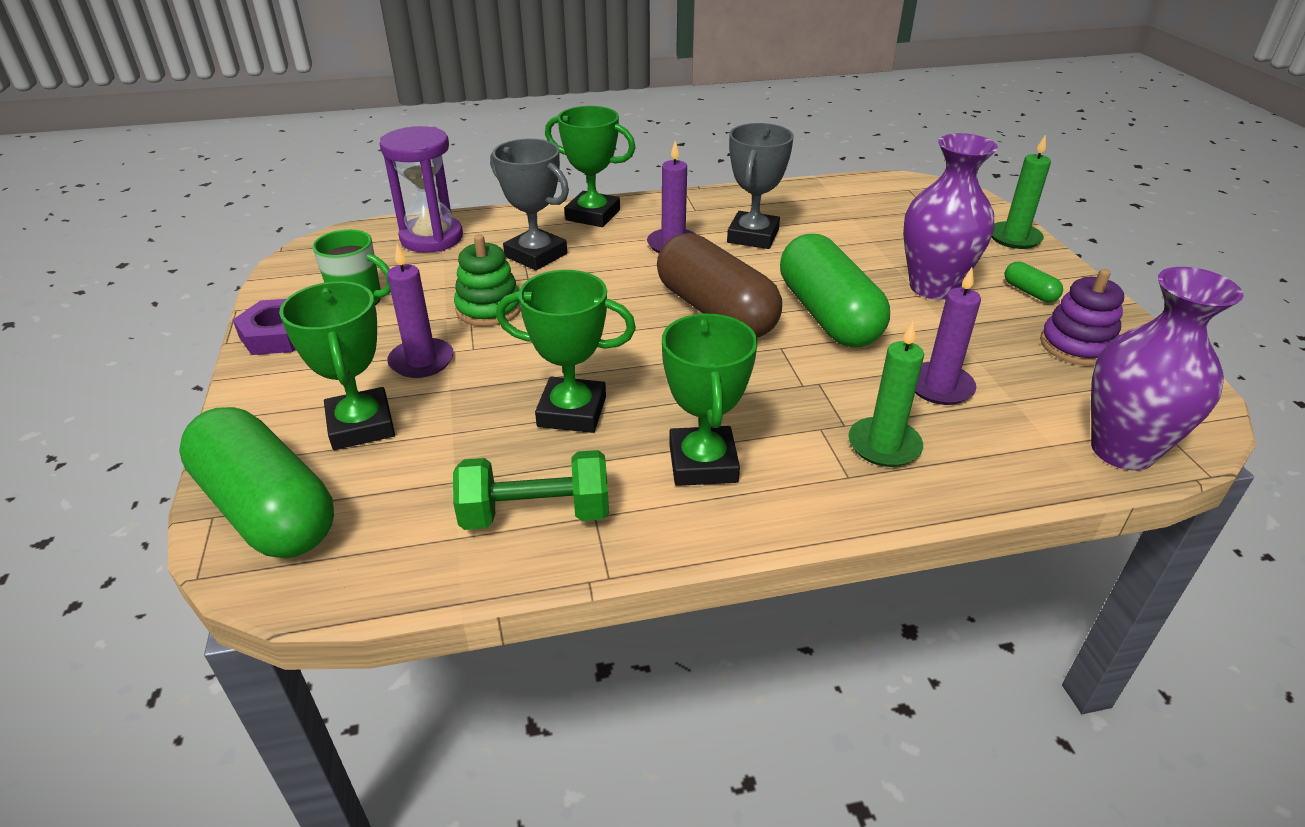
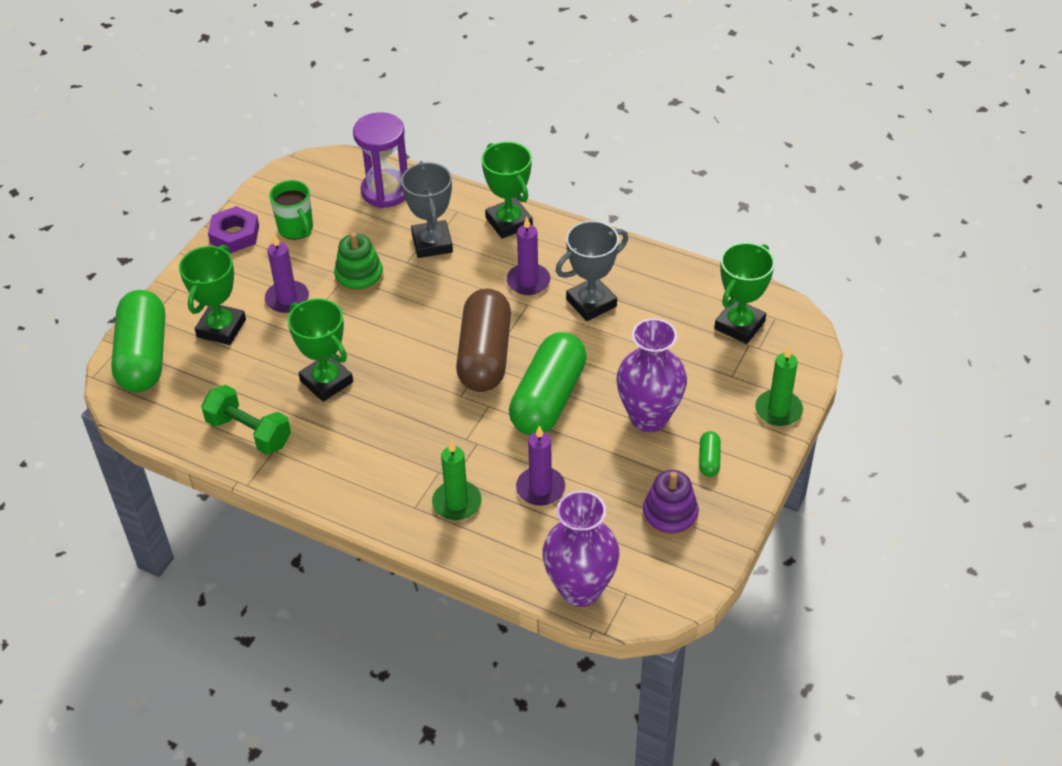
camera: 40 degrees right, 10 degrees up
green trophy [662,314,758,486] -> green trophy moved to [714,243,775,344]

